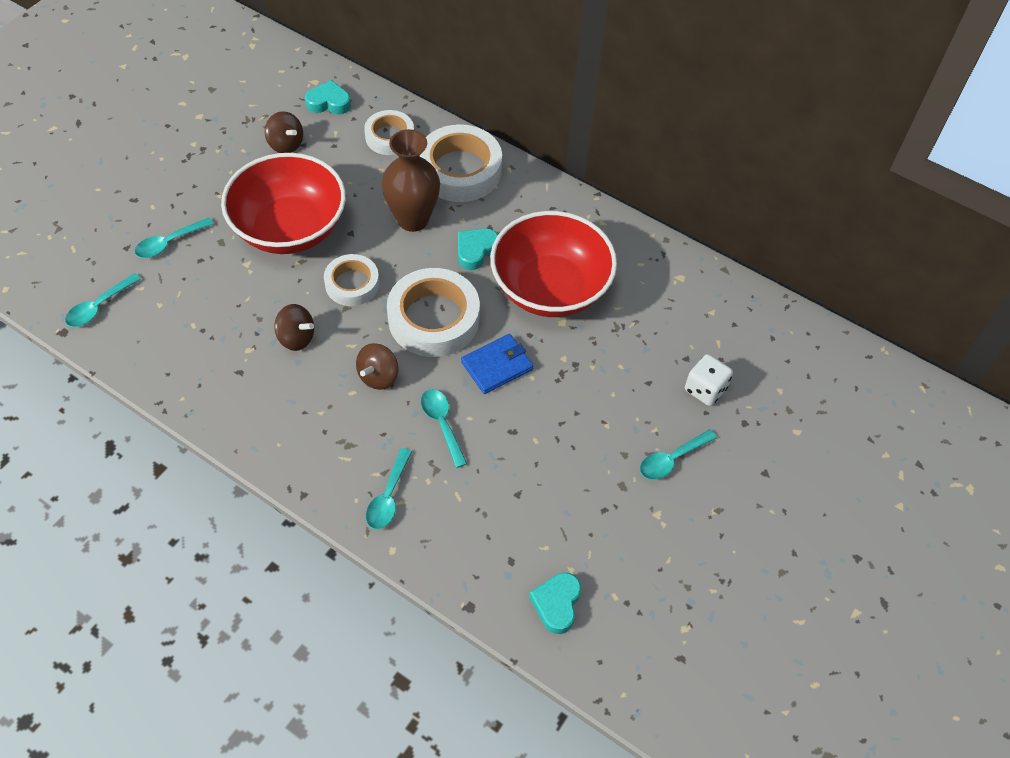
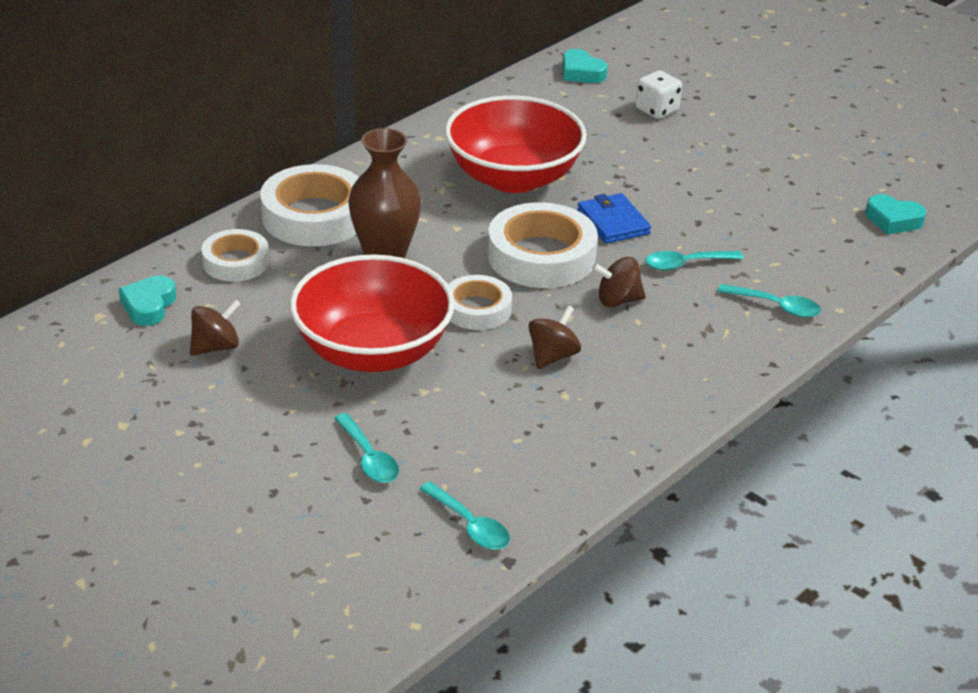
camera: 80 degrees left, 20 degrees down
brown spinning top [356,343,398,390] -> brown spinning top turned 135 degrees clockwise [592,257,646,307]
turquoise heart [458,229,498,270] -> turquoise heart moved to [562,49,608,83]
turquoise spoon [640,429,717,480] -> none

